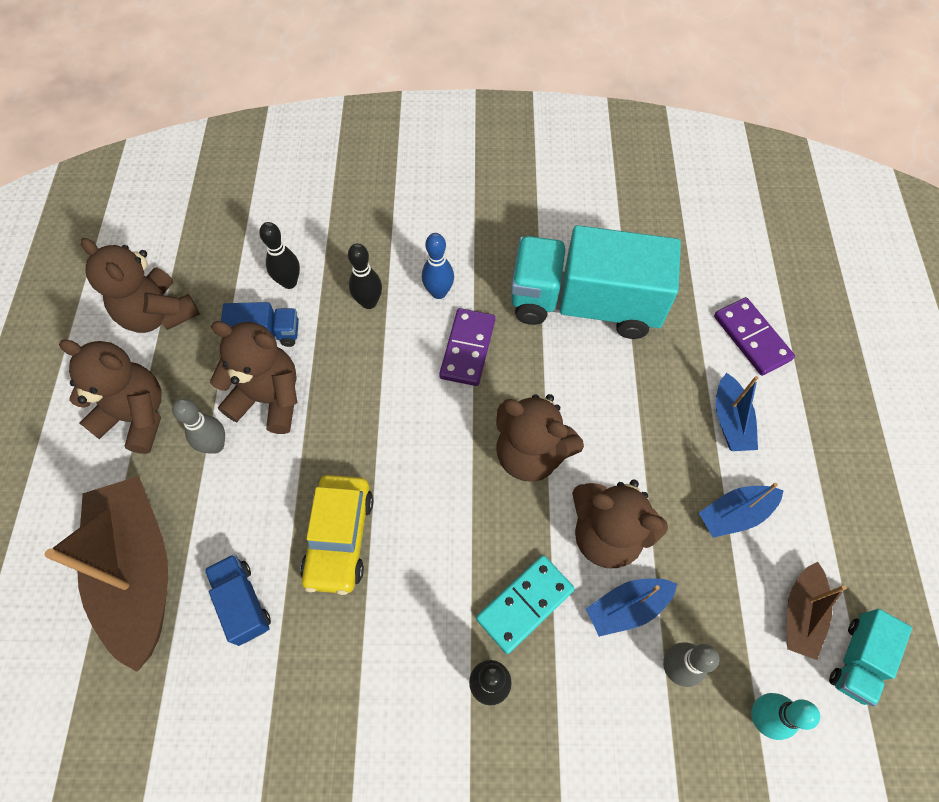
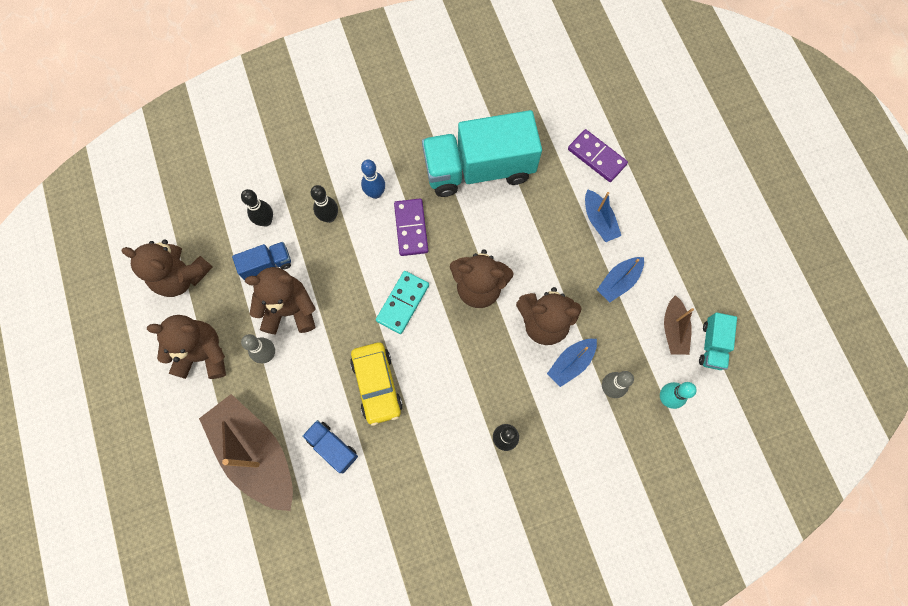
camera: 20 degrees left, 10 degrees up
turquoise domino [476,555,575,654] -> turquoise domino moved to [376,271,429,334]

